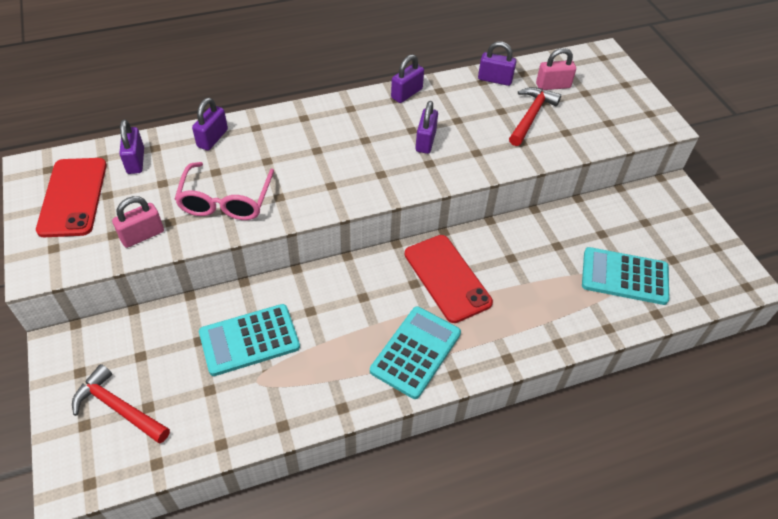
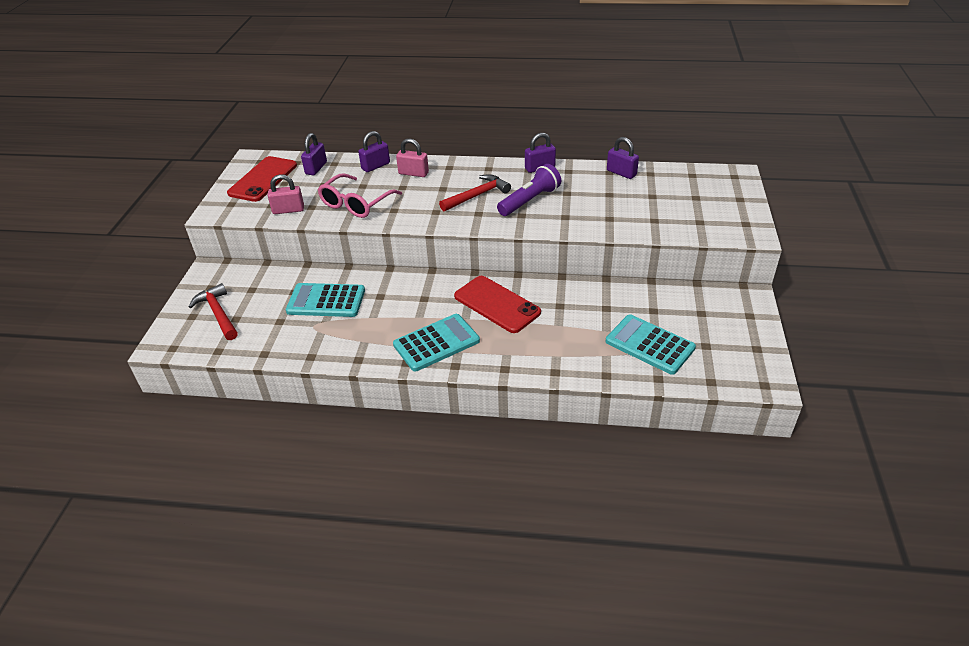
camera: 30 degrees right, 10 degrees down
red phone [405,235,493,323] -> red phone turned 45 degrees counterclockwise [454,276,541,333]
purple padlock [416,101,438,154] -> purple flashlight [497,164,561,216]
red hammer [509,87,561,146] -> red hammer moved to [439,174,511,211]
pink padlock [536,48,576,90] -> pink padlock moved to [396,138,429,177]

